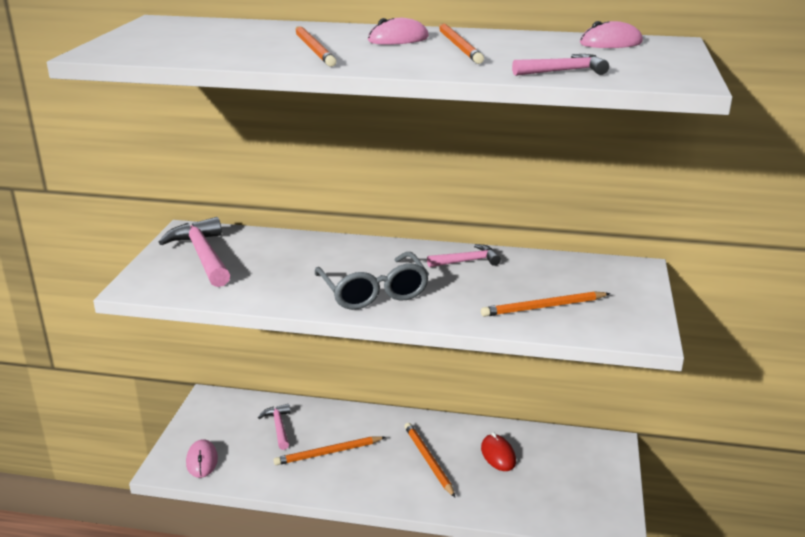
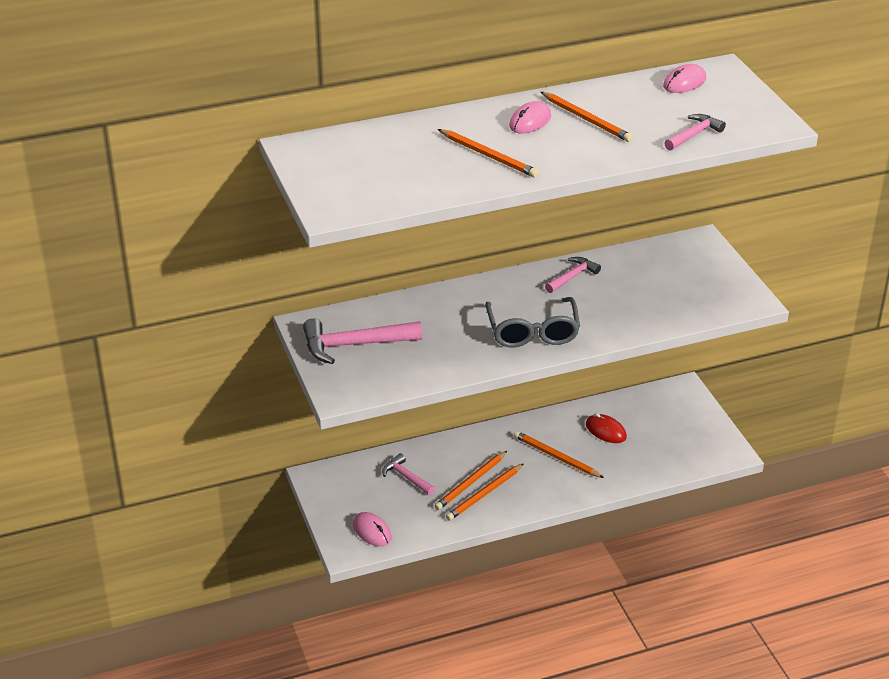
camera: 30 degrees left, 10 degrees up
pink hammer [158,217,230,287] -> pink hammer turned 45 degrees counterclockwise [303,318,422,364]
grey glasses [315,252,429,310] -> grey glasses turned 45 degrees clockwise [485,297,580,348]
orange pencil [481,291,610,317] -> orange pencil moved to [446,463,524,521]

